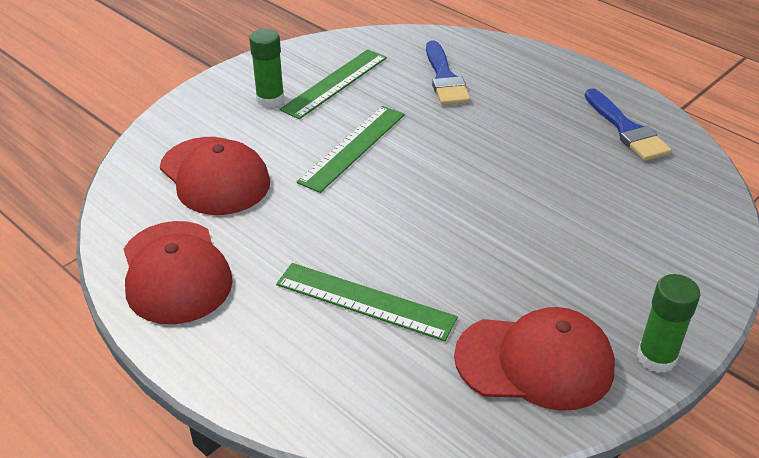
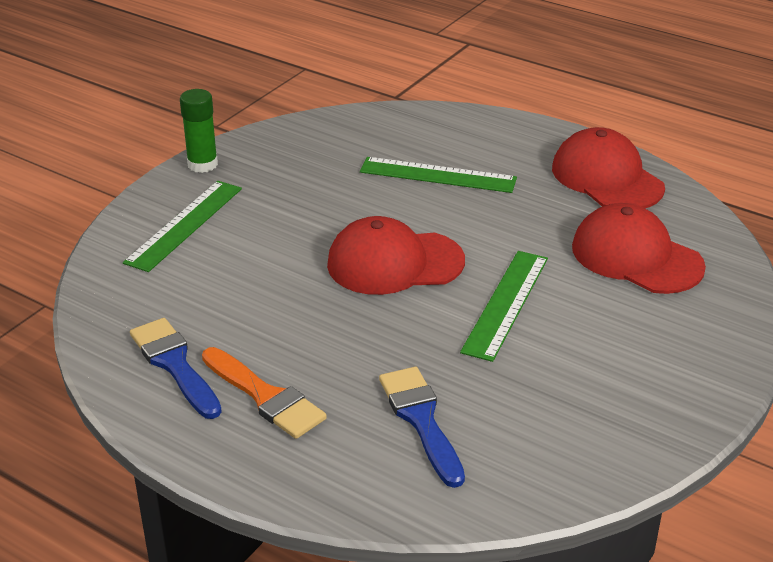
camera: 170 degrees right, 5 degrees down
green glue stick [249,29,284,108] -> none
green ruler [279,49,387,119] -> green ruler moved to [123,181,242,272]
red cap [454,307,615,411] -> red cap moved to [327,216,465,295]
none -> orange brush [202,347,327,439]

